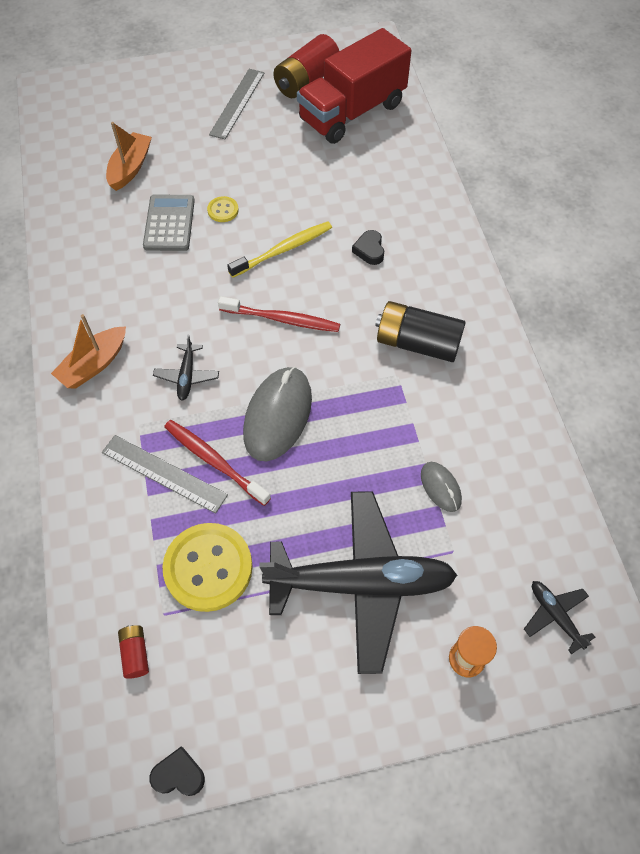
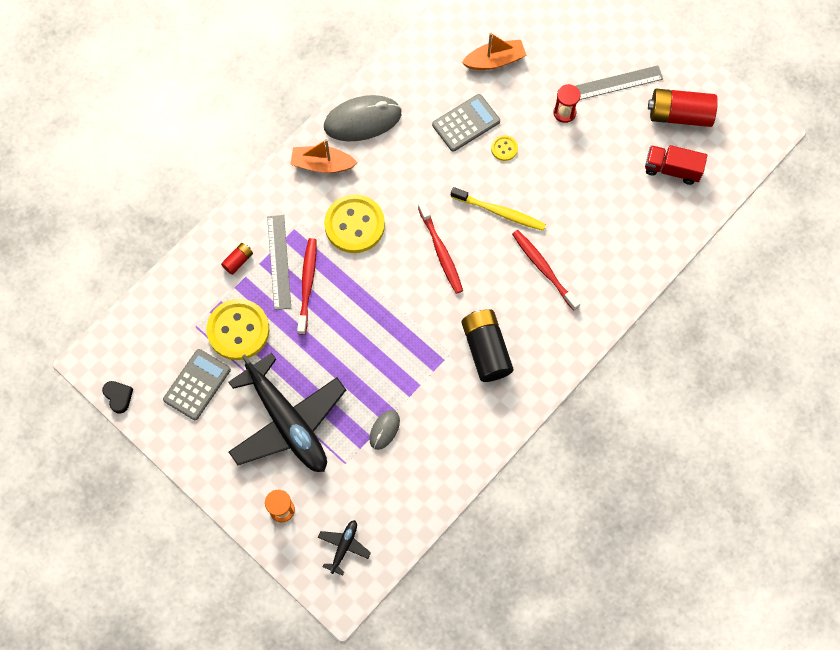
camera: 55 degrees right, 10 degrees up
red battery [118,625,149,679] -> red battery moved to [221,243,253,275]
black plane [153,334,219,401] -> yellow button [324,194,385,253]
grey mouse [243,367,312,462] -> grey mouse moved to [324,95,401,141]
red truck [297,28,412,144] -> red truck [645,145,707,185], size x0.54
black heart [352,230,384,265] -> red toothbrush [512,230,580,311]
none -> grey calculator [163,349,231,420]
none -> red hourglass [553,84,581,123]

